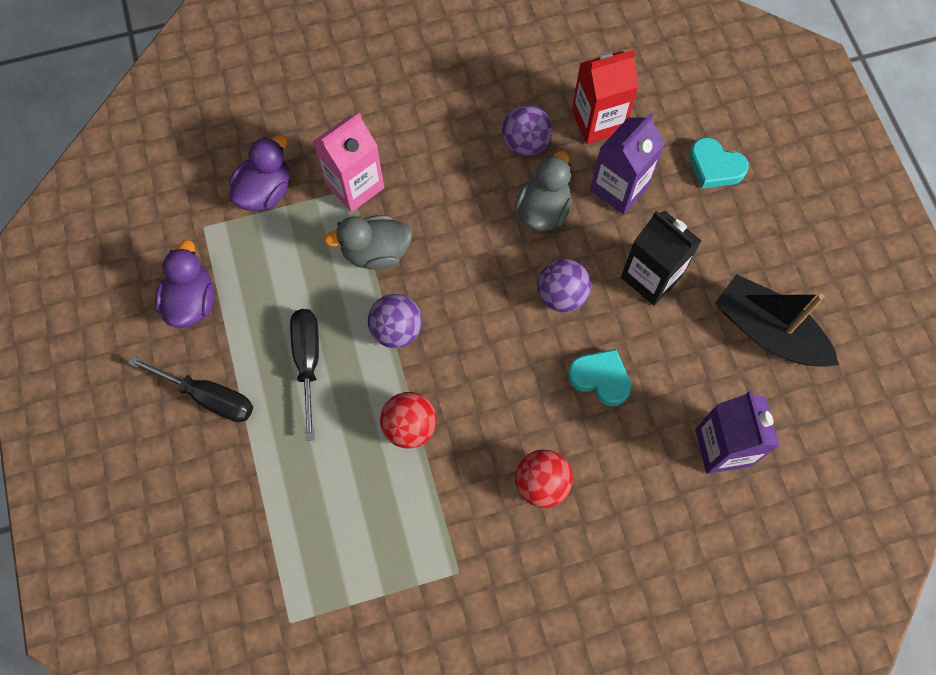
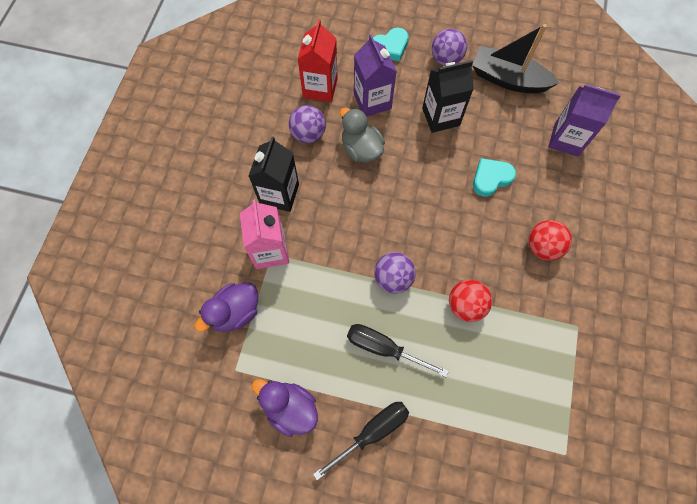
camera: 60 degrees left, 0 degrees up
purple duck [229,135,289,211] -> purple duck turned 105 degrees counterclockwise [195,282,258,332]
grey duck [324,215,413,270] -> none
purple ball [537,259,591,312] -> purple ball moved to [432,29,467,66]
black boat [715,274,839,367] -> black boat turned 45 degrees clockwise [472,24,559,93]
none -> black carton [249,136,299,212]

